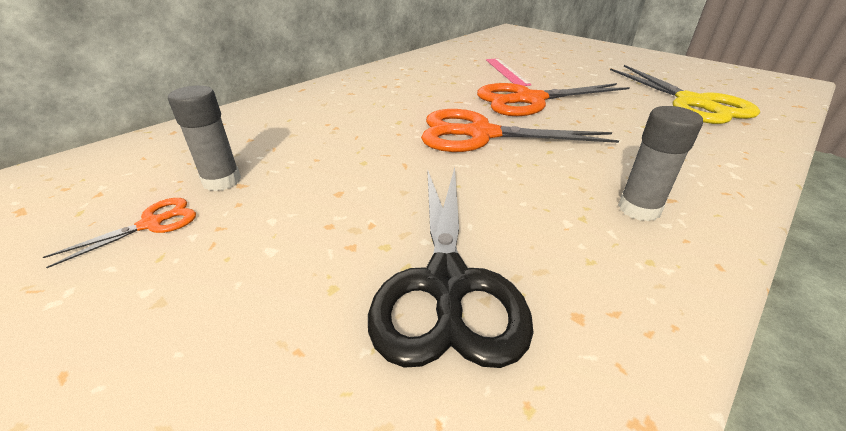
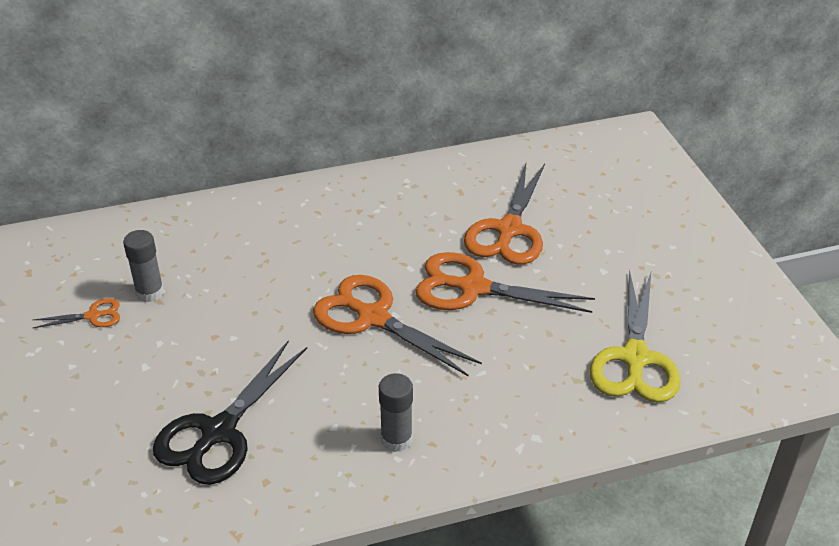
camera: 30 degrees right, 5 degrees up
pink ruler [486,58,531,86] -> orange scissors [464,163,545,265]

